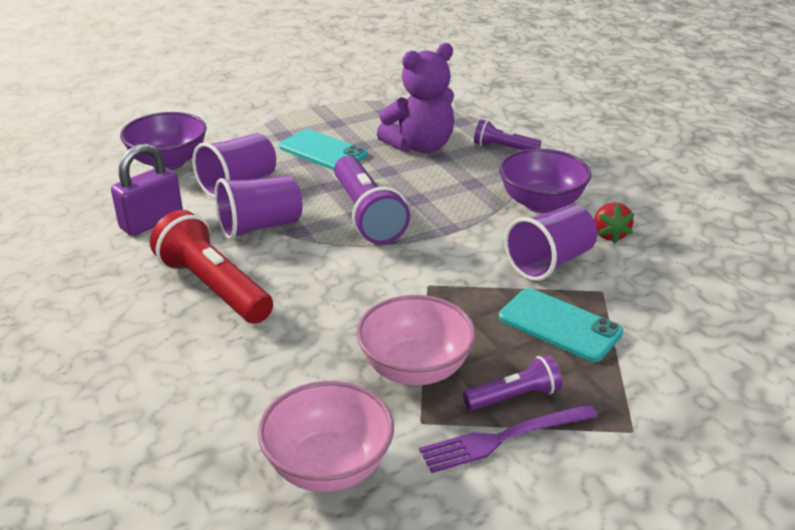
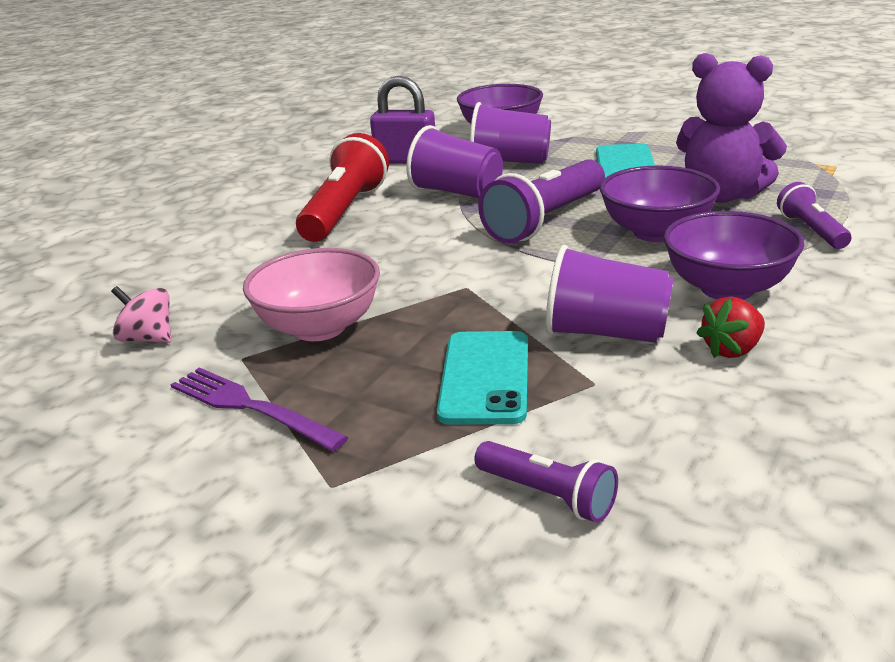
camera: 60 degrees right, 5 degrees down
pink bowl [258,381,394,492] -> pink spinning top [111,286,171,343]
purple flashlight [463,355,562,411] -> purple flashlight moved to [474,441,618,523]
none -> purple bowl [600,166,720,242]

